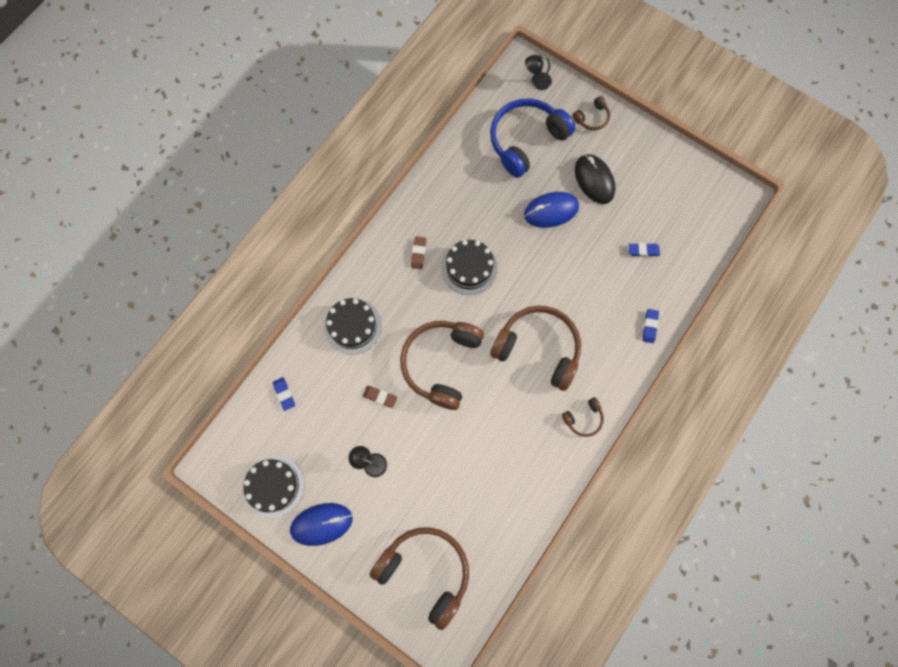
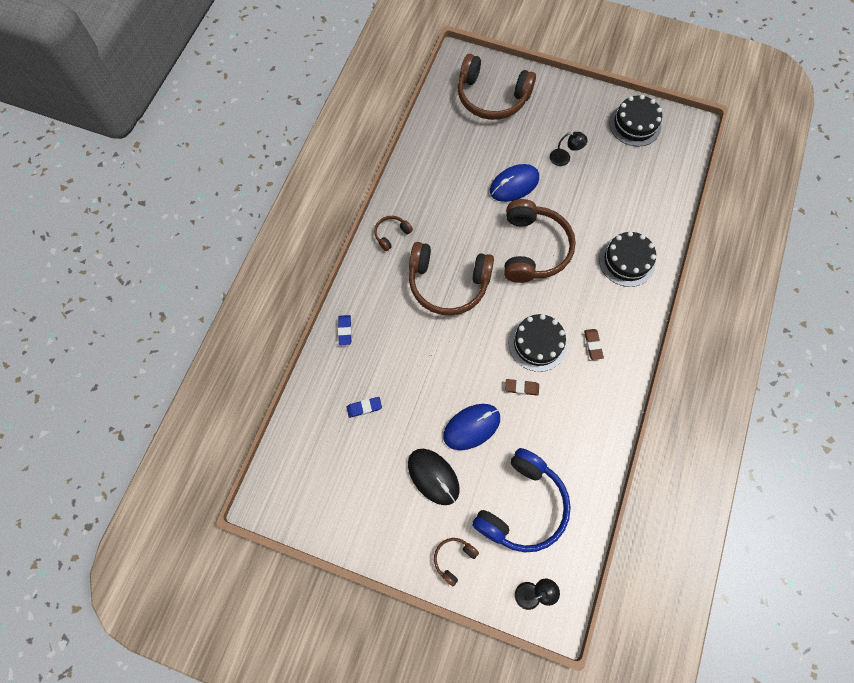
camera: 165 degrees right, 5 degrees down
blue eraser [273,377,295,411] -> none
blue mouse [290,503,353,546] -> blue mouse moved to [490,164,539,202]
brown eraser [363,386,397,408] -> brown eraser moved to [505,379,539,396]

